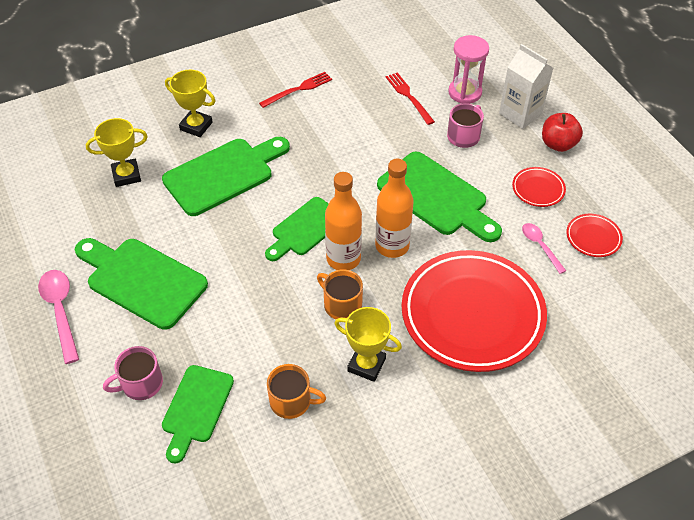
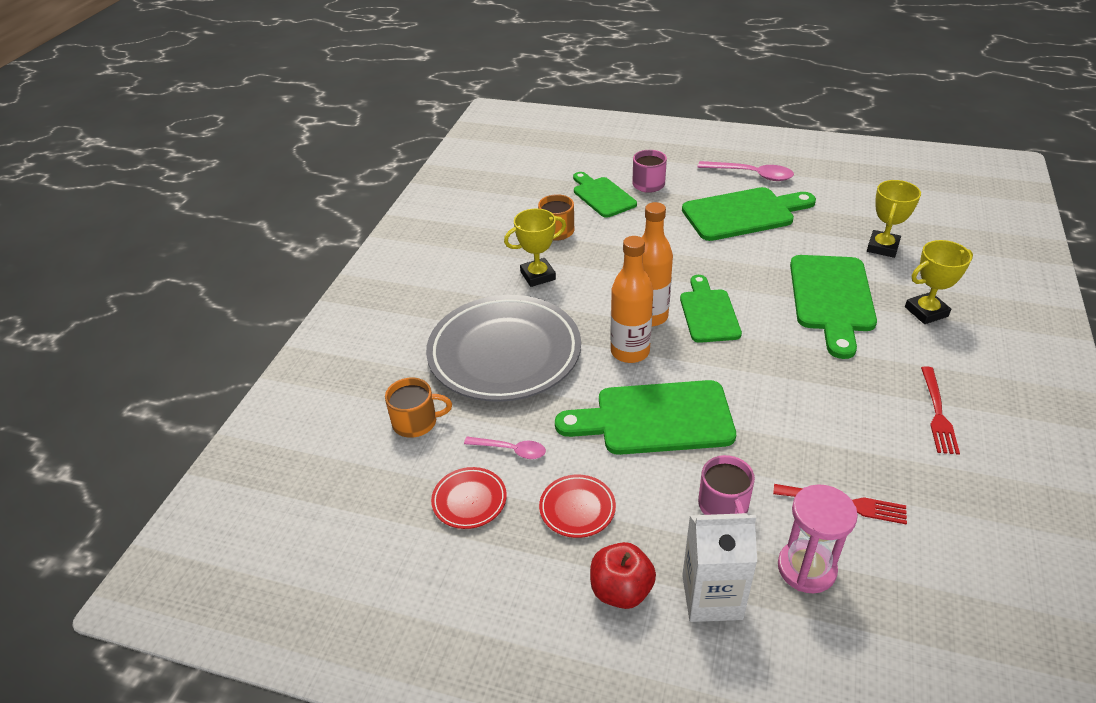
camera: 135 degrees right, 10 degrees down
orange mug [317,269,363,319] -> orange mug moved to [385,378,452,438]
red plate [402,250,547,372] -> grey plate [426,295,581,402]

